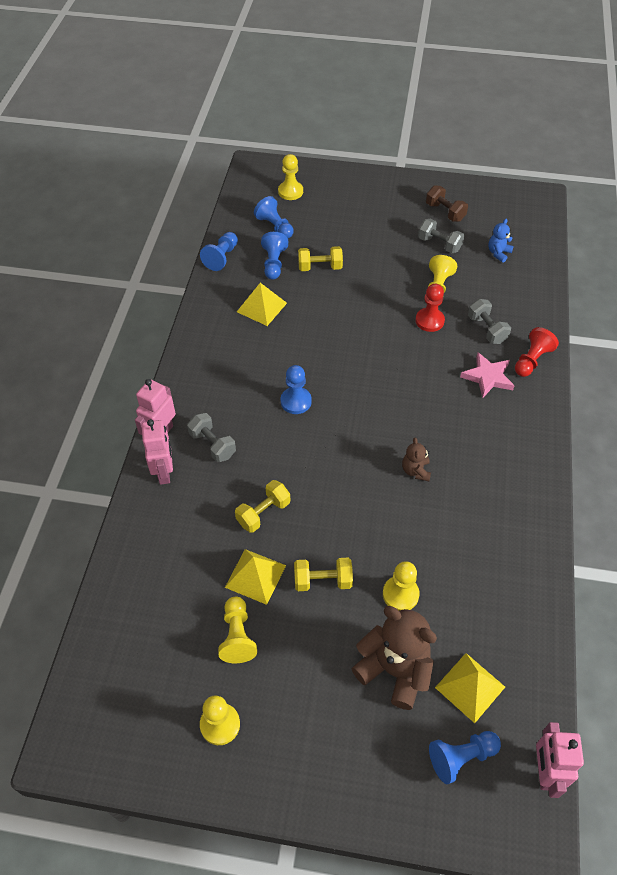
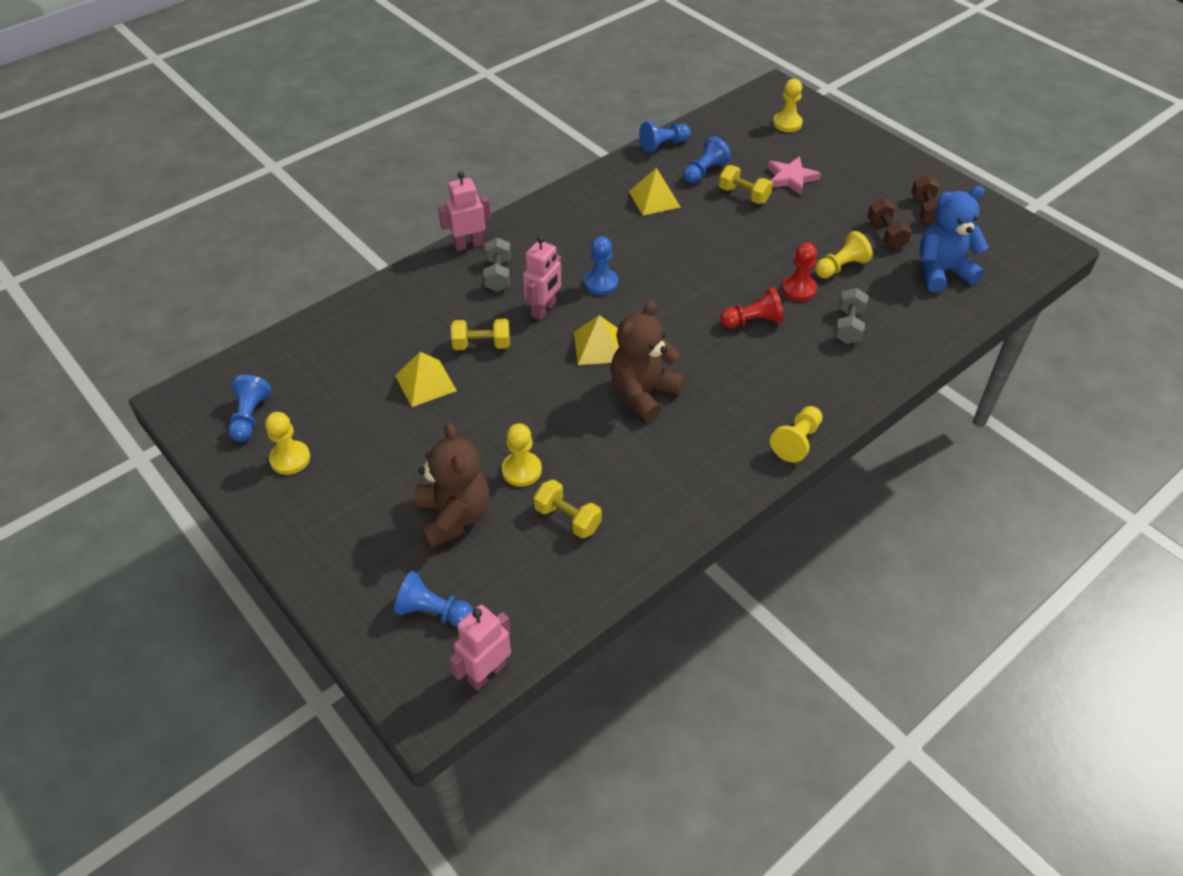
camera: 40 degrees right, 5 degrees down
pink robot [142,419,173,485] -> pink robot moved to [523,236,562,320]
yellow pawn [218,597,257,663] -> yellow pawn moved to [770,406,822,463]
blue pawn [254,196,294,238] -> blue pawn moved to [228,375,271,442]
yellow dumbbell [294,558,353,591] -> yellow dumbbell moved to [534,479,602,539]
brown teddy bear [402,437,431,481] -> brown teddy bear [611,300,685,422], size x2.02
grey dumbbell [418,219,464,253] -> brown dumbbell [867,198,912,249]
yellow pyramid [435,653,505,723] -> yellow pyramid moved to [574,315,619,365]
pink star [460,353,515,399] -> pink star moved to [768,156,821,195]
blue teddy bear [488,219,514,263] -> blue teddy bear [920,186,989,292], size x2.02
red pawn [515,327,559,377] -> red pawn moved to [720,287,784,328]

